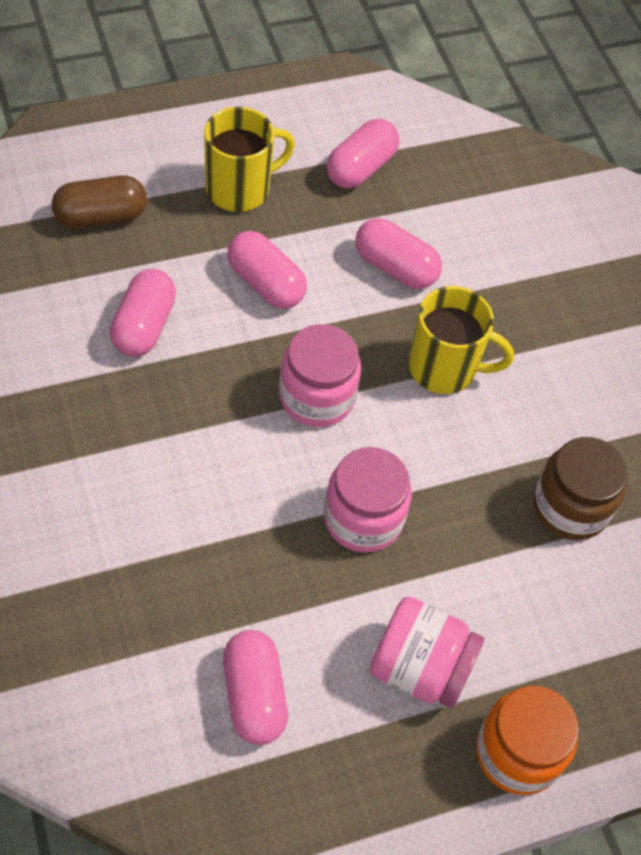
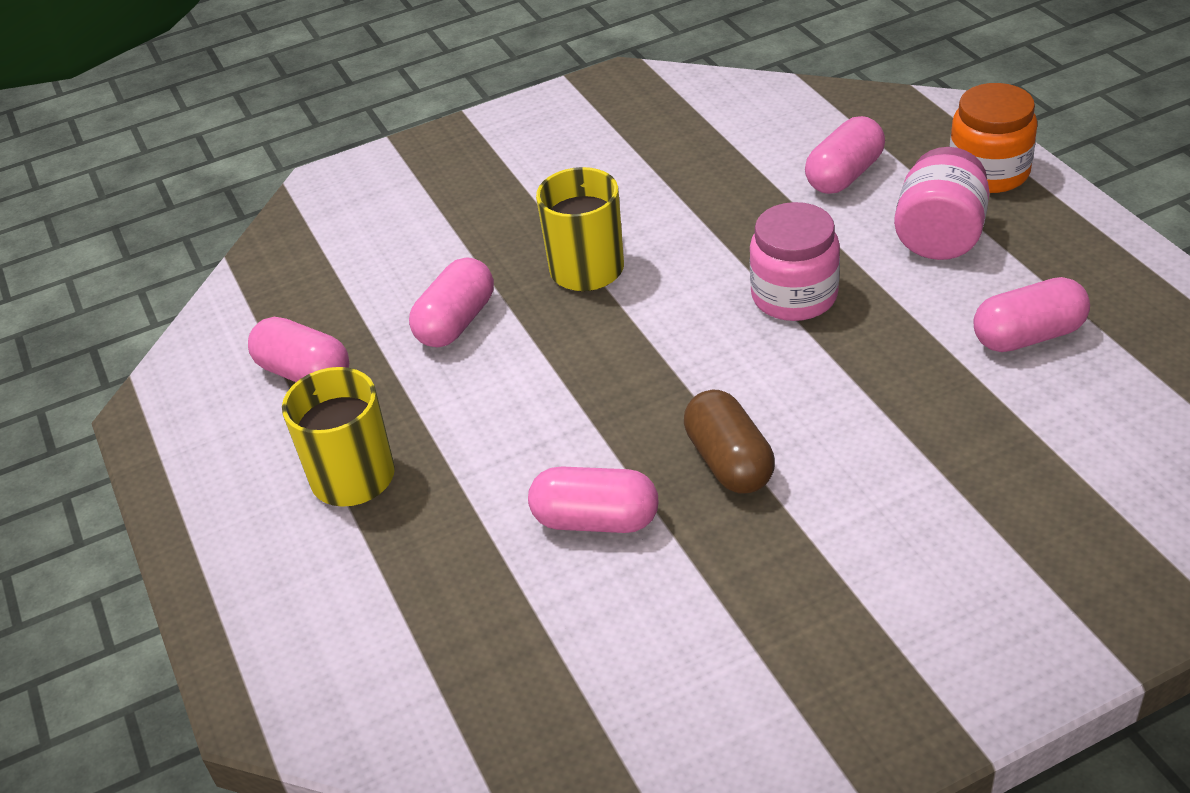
camera: 85 degrees left, 15 degrees down
brown capsule [52,175,147,229] -> brown capsule moved to [684,390,775,493]
pink capsule [227,231,307,309] -> pink capsule moved to [805,116,885,194]
pink jar [279,324,361,427] -> none
brown jar [533,437,628,540] -> none

